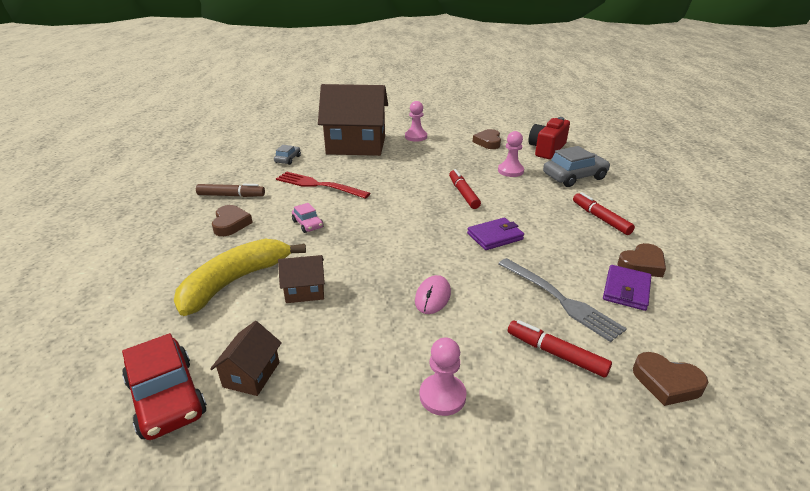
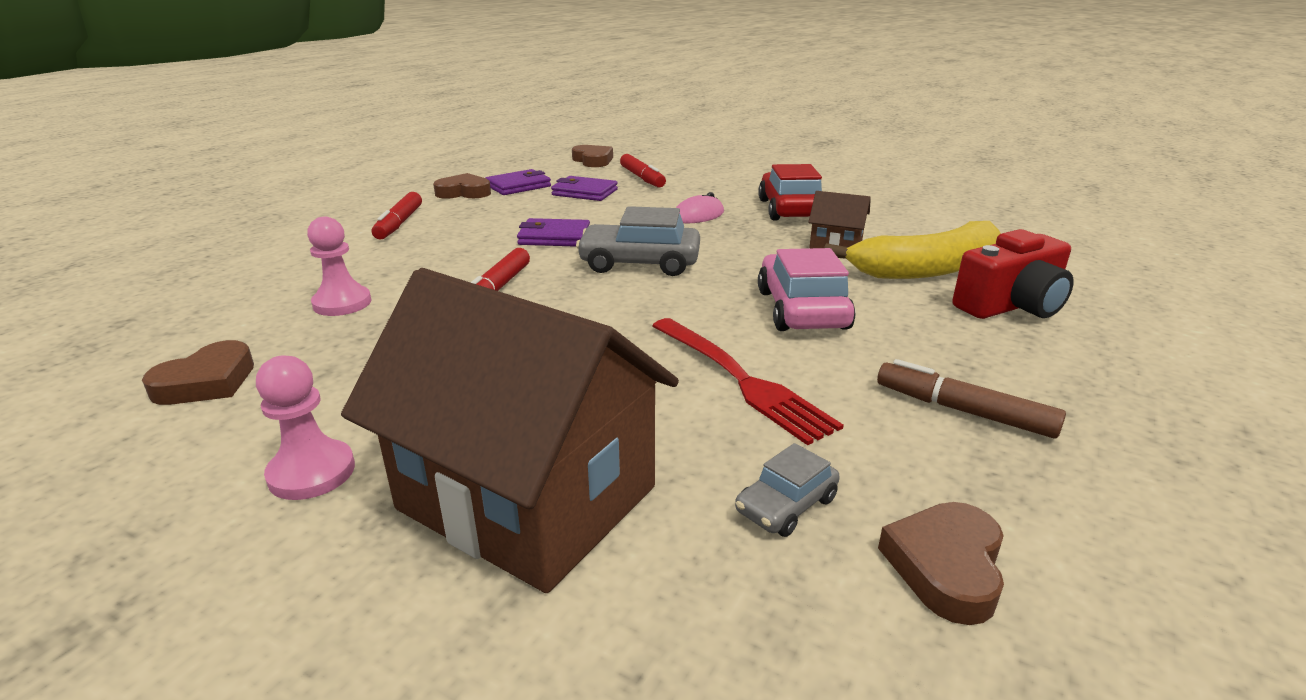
camera: 150 degrees left, 5 degrees down
red car [122,333,207,440] -> red car moved to [758,164,822,221]
brown house [210,321,282,396] -> none
brown heart [212,205,253,236] -> brown heart moved to [878,502,1004,625]
pink car [292,203,324,233] -> pink car [758,248,856,331], size x1.87
pink pawn [419,337,467,416] -> none
grey fork [498,258,627,342] -> purple wallet [551,176,618,201]
red camera [529,117,570,159] -> red camera moved to [952,229,1074,319]
grey car [543,146,610,187] -> grey car moved to [576,206,700,276]

